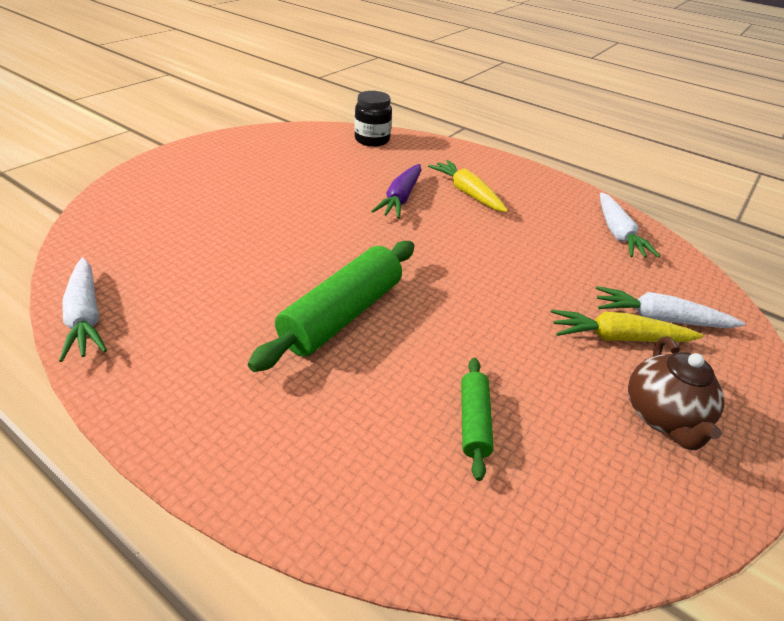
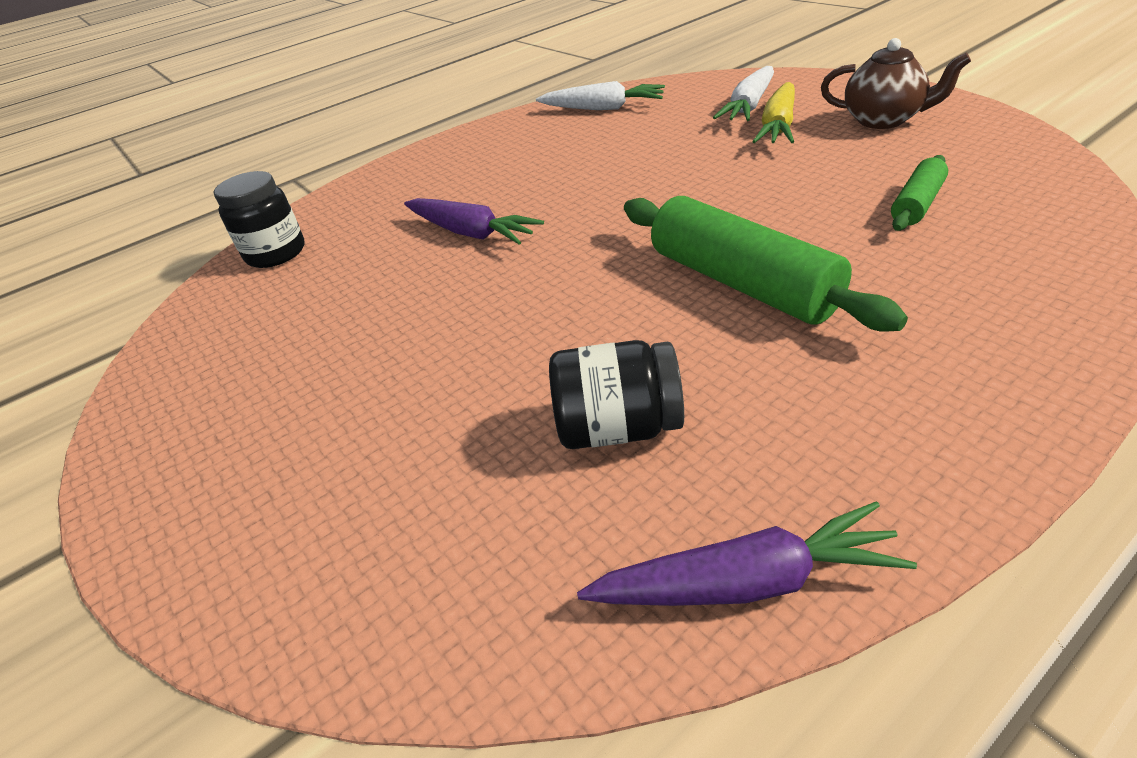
camera: 65 degrees left, 0 degrees up
white carrot [59,258,107,362] -> purple carrot [577,501,917,606]
yellow carrot [428,160,508,212] -> none
green rolling pin [461,358,494,481] -> green rolling pin turned 75 degrees counterclockwise [891,155,948,231]
none -> black jar [549,340,684,449]

